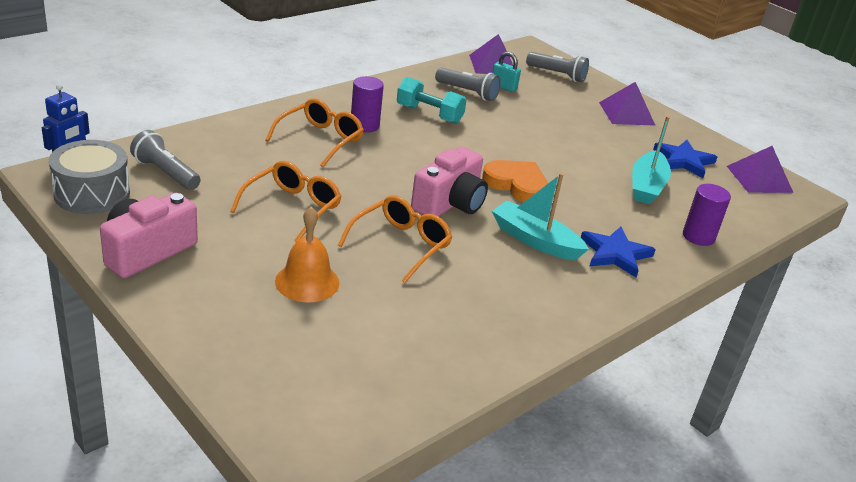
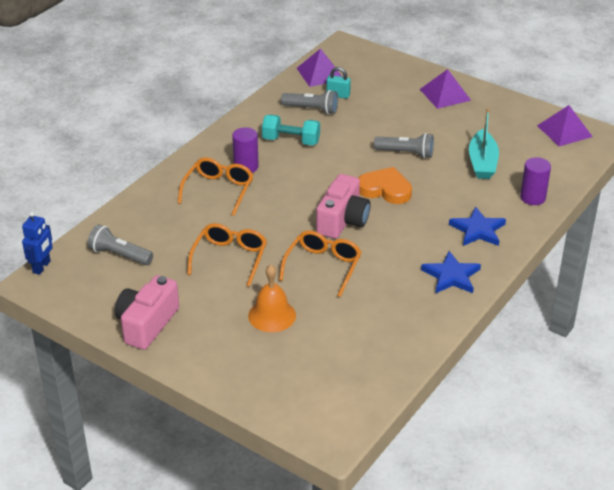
camera: 10 degrees left, 5 degrees up
grey drum [49,140,130,214] -> none
turquoise boat [492,173,589,260] -> none
grey flashlight [526,52,589,82] -> grey flashlight moved to [374,133,434,158]
blue star [653,140,717,178] -> blue star moved to [421,251,481,293]

